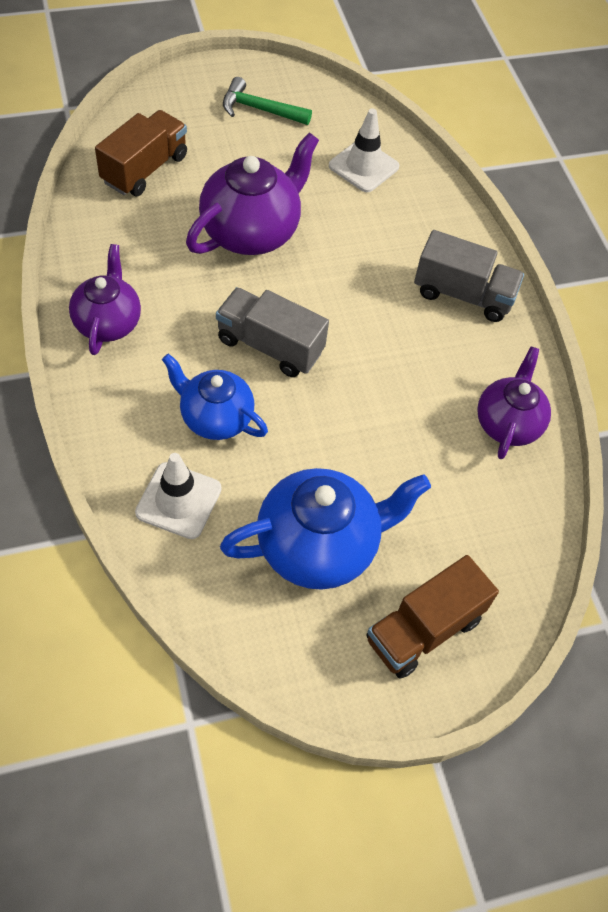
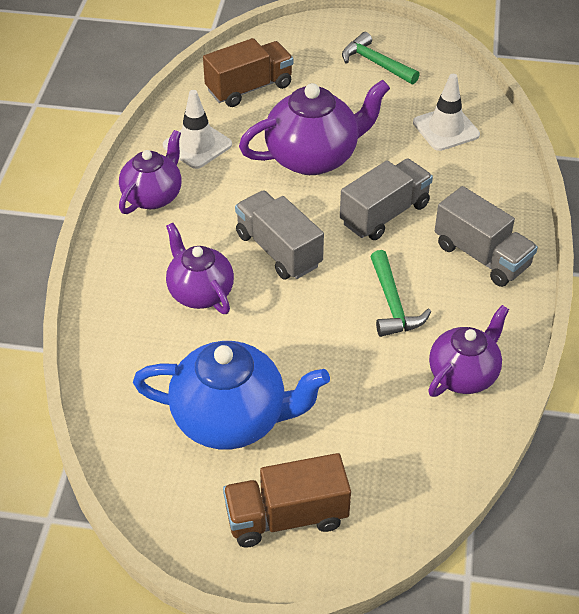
camera: 30 degrees right, 10 degrees down
white traffic cone [135,453,222,539] -> white traffic cone moved to [162,90,232,169]
blue teapot [162,354,268,440] -> purple teapot [166,223,234,314]
none -> grey truck [340,159,433,240]
none -> green hammer [371,250,431,337]

